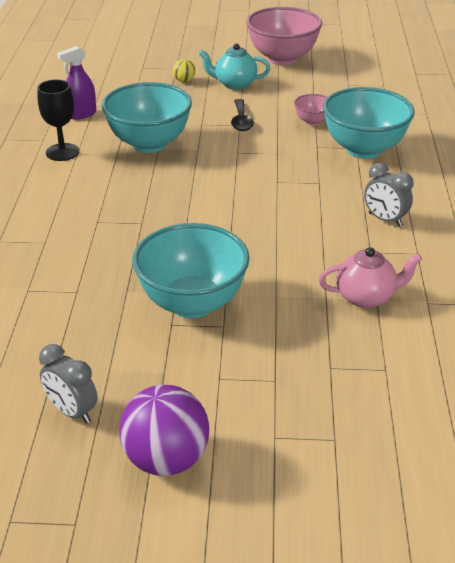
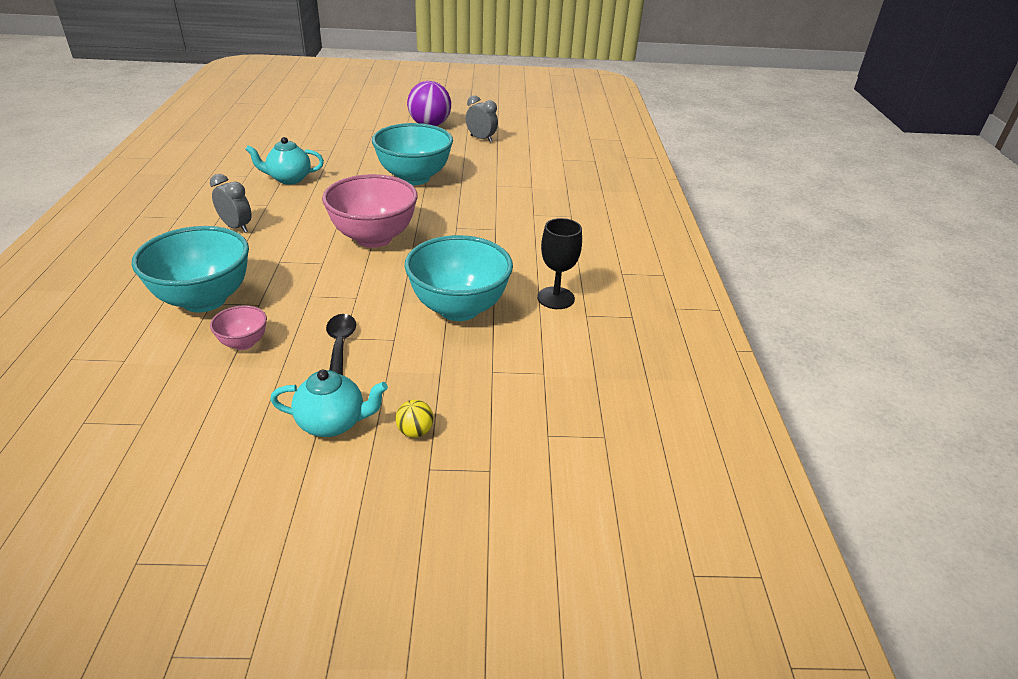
camera: 175 degrees right, 0 degrees up
purple spray bottle [57,46,96,119] -> none
pink bowl [246,7,322,65] -> pink bowl moved to [322,174,418,248]
pink teapot [318,247,422,308] -> turquoise teapot [245,137,324,185]

